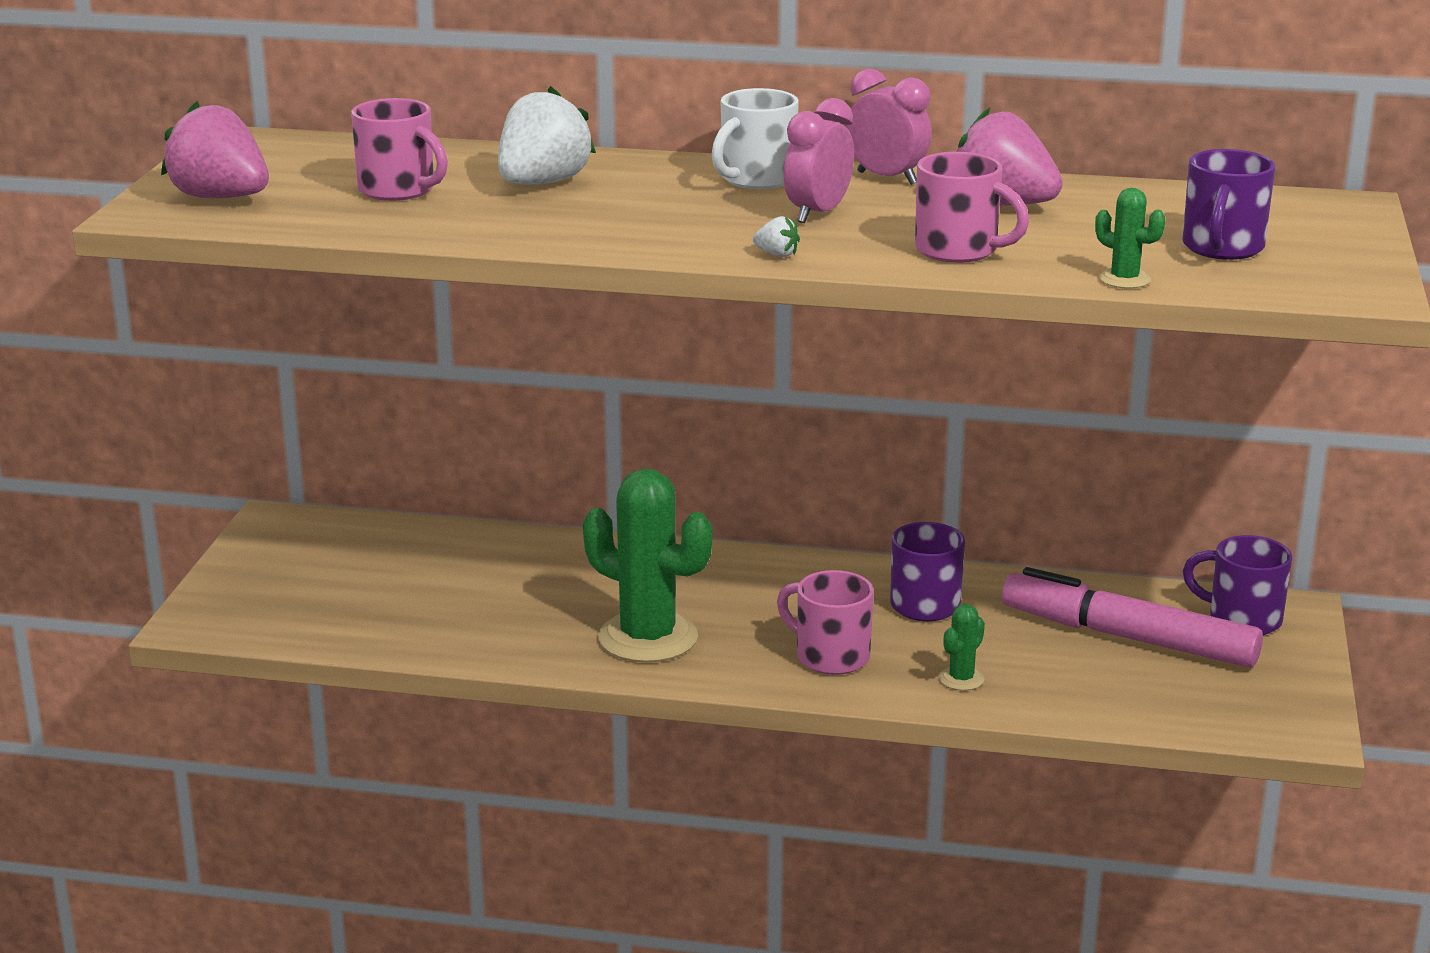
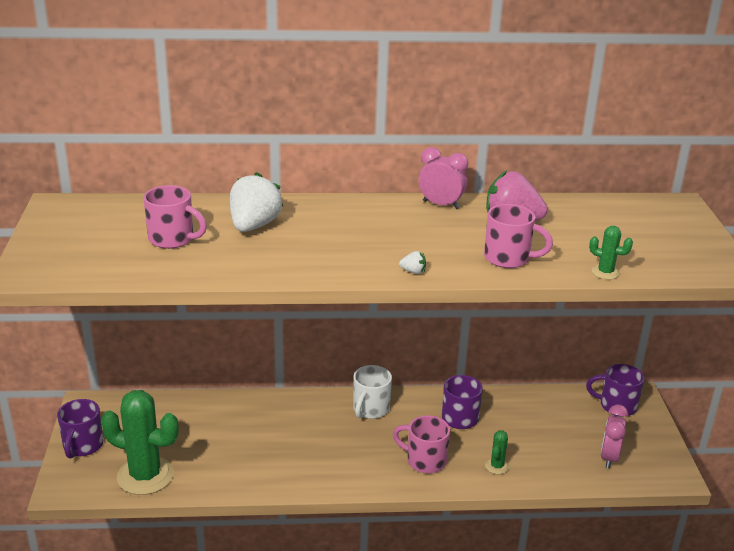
camera: 15 degrees left, 5 degrees up
pink strawberry [161,101,269,198] -> none
green cactus [583,469,712,662] -> green cactus moved to [101,390,179,495]
white mug [711,88,799,189] -> white mug moved to [353,365,392,419]
pink clock [784,98,854,223] -> pink clock moved to [600,404,628,469]
pink marker [1002,567,1263,668] -> none
purple mug [1182,149,1275,260] -> purple mug moved to [57,399,103,459]

